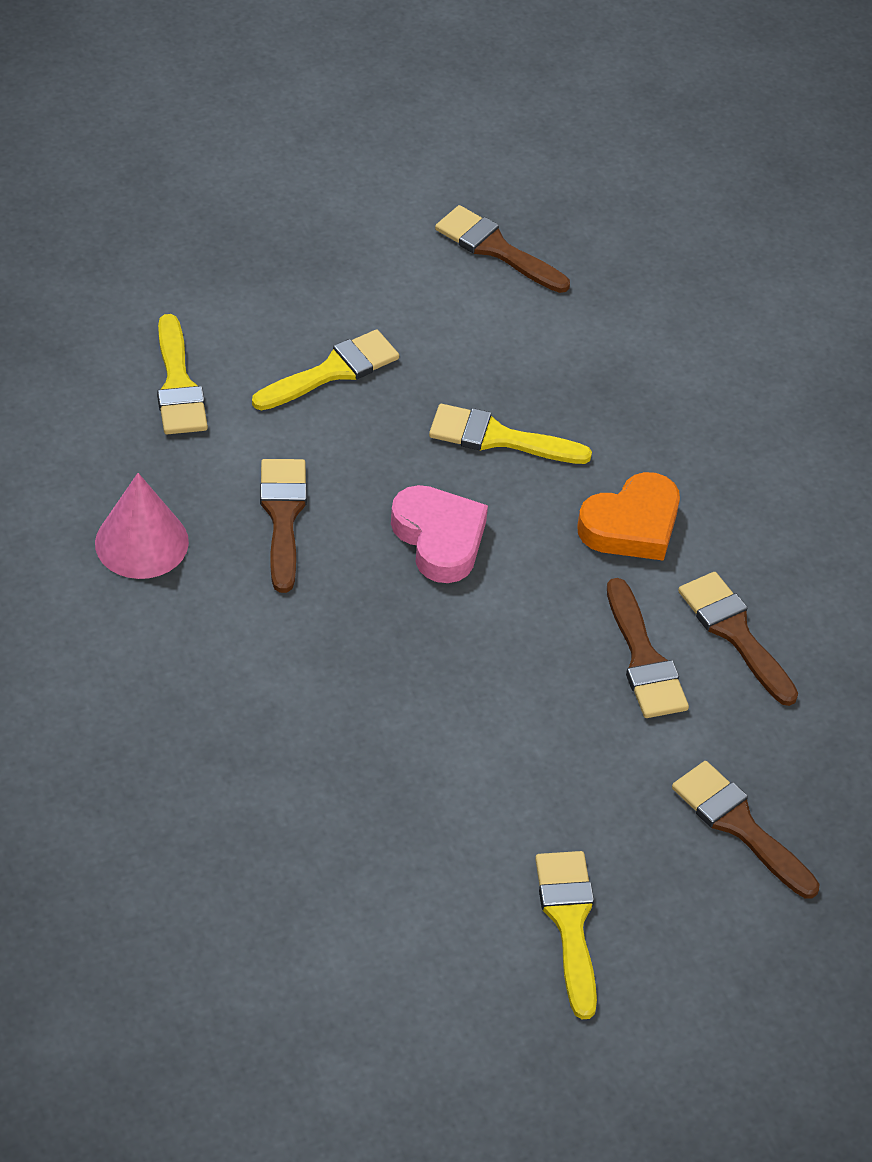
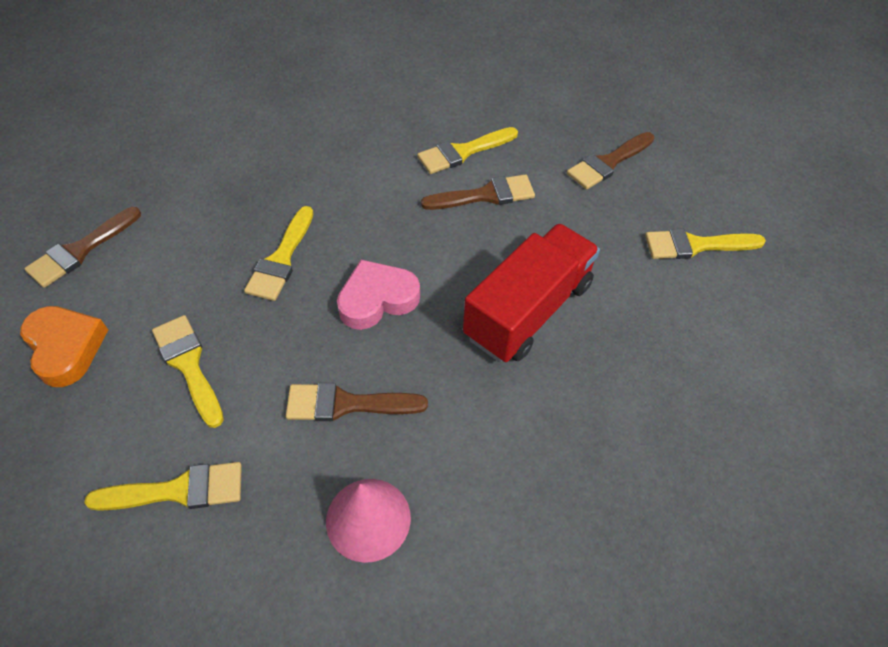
camera: 85 degrees left, 5 degrees up
orange heart [577,472,680,561] -> orange heart moved to [20,306,108,387]
brown brush [678,572,798,706] -> yellow brush [417,127,518,174]
none -> red truck [463,223,600,362]

